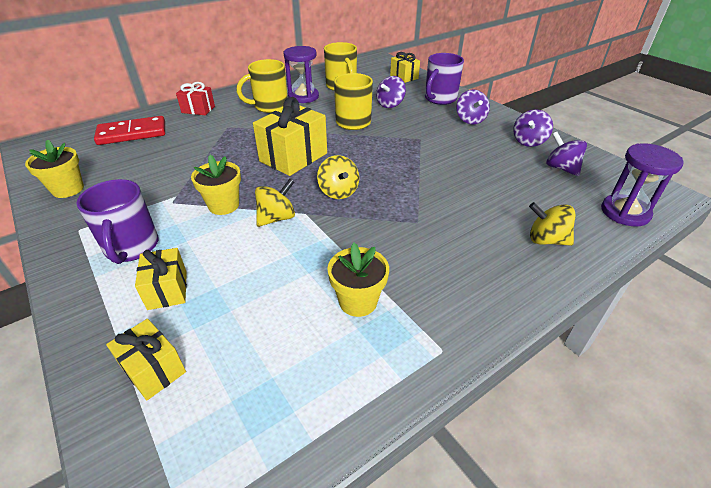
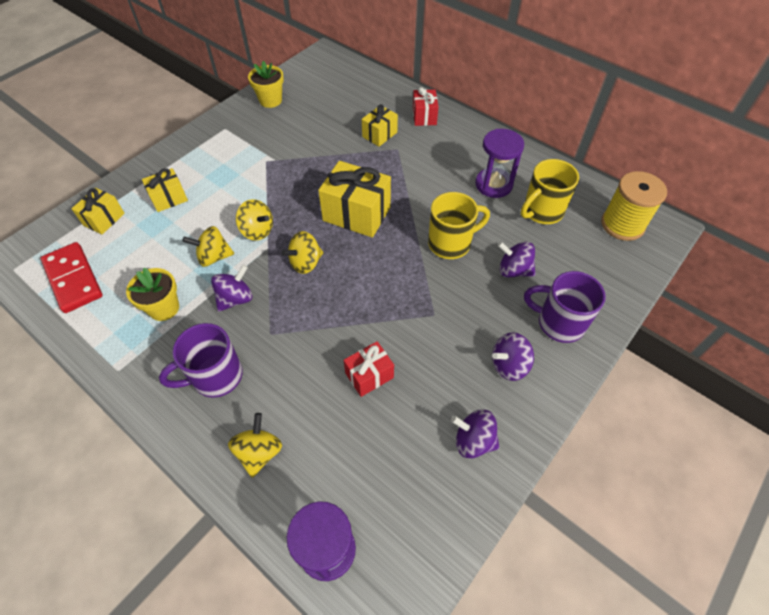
camera: 75 degrees right, 15 degrees up
purple mug [76,179,159,264] -> purple mug moved to [159,323,242,398]
red domino [94,116,165,145] -> red domino moved to [41,242,103,313]
yellow flower pot [191,155,241,215] -> none
yellow mug [237,59,288,113] -> none
yellow gift [390,52,420,83] -> yellow gift moved to [362,104,398,147]
purple spinning top [546,132,587,176] -> purple spinning top moved to [211,265,252,312]
none -> yellow spinning top [182,226,234,267]
none -> red gift [344,341,394,397]
none -> yellow spool [601,171,667,241]

